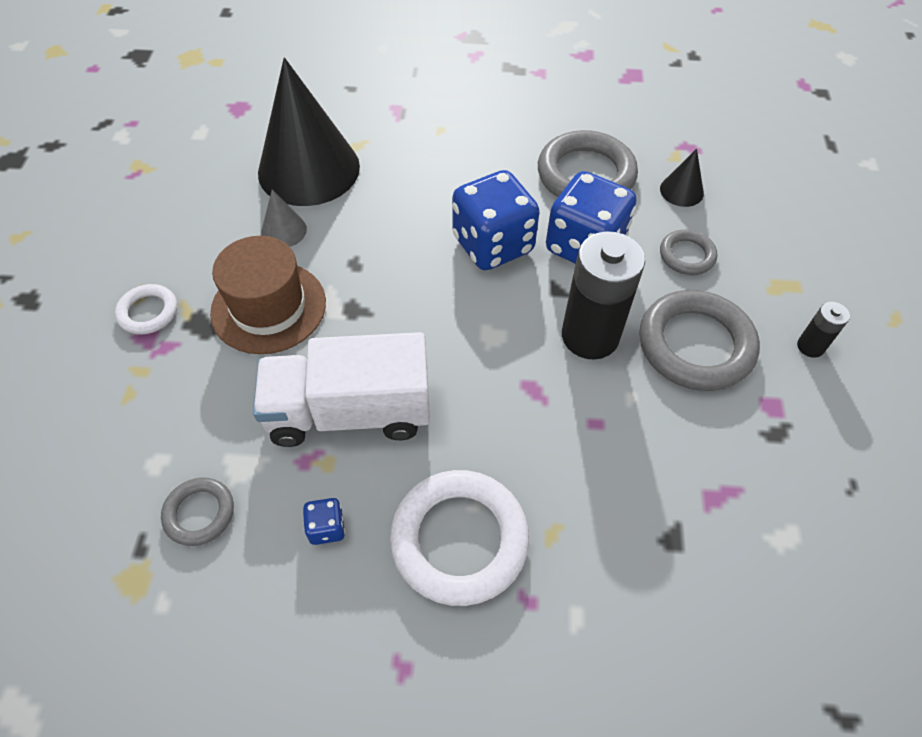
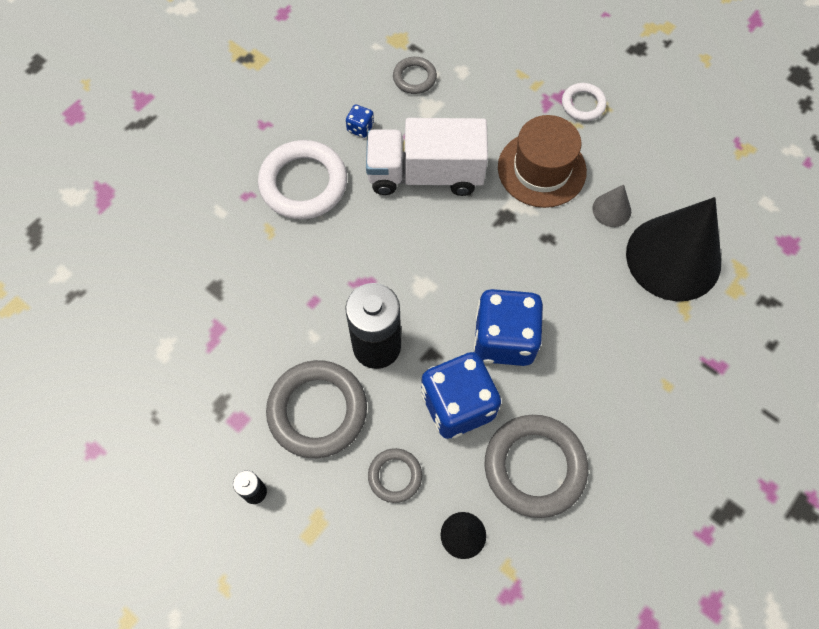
camera: 125 degrees right, 10 degrees up
white truck [253,332,430,447] -> white truck turned 120 degrees counterclockwise [366,118,488,196]

